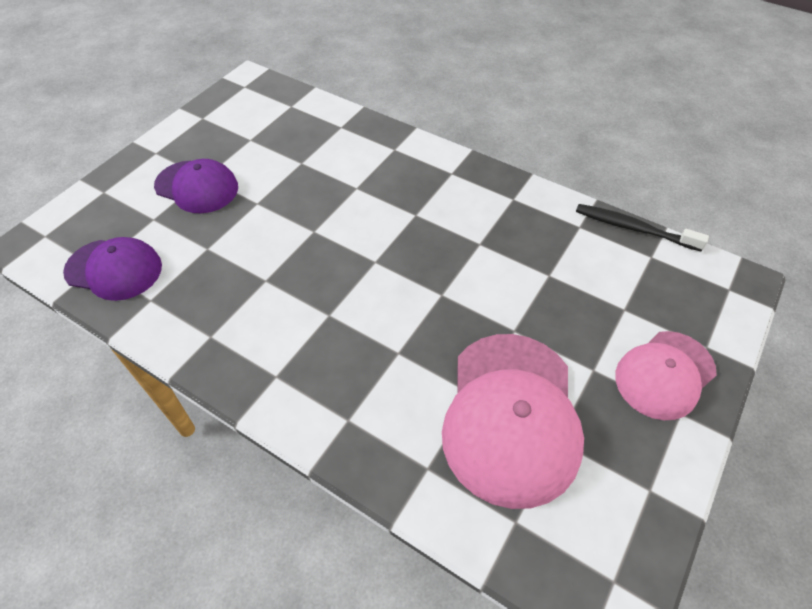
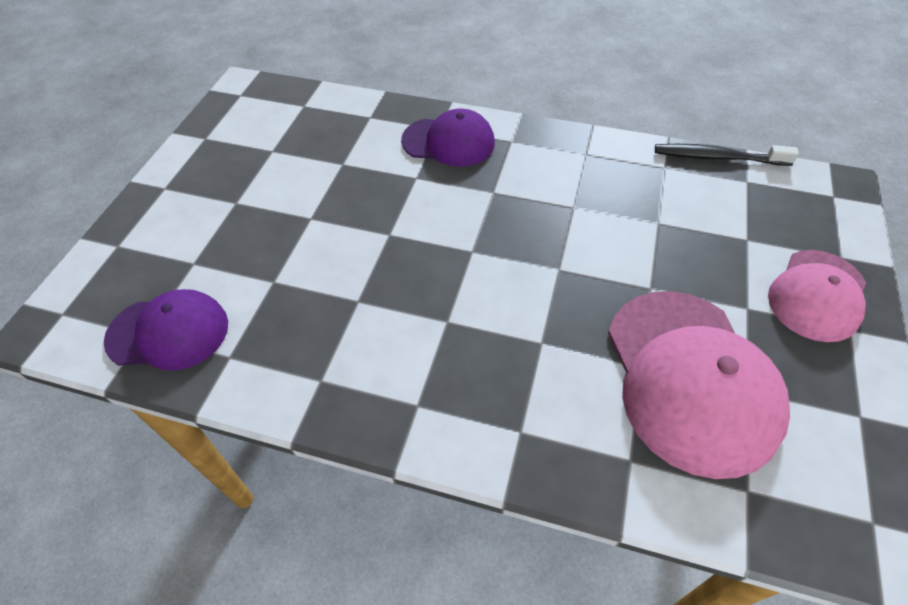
camera: 15 degrees left, 0 degrees up
purple cap [154,159,238,213] -> purple cap moved to [401,109,495,166]

